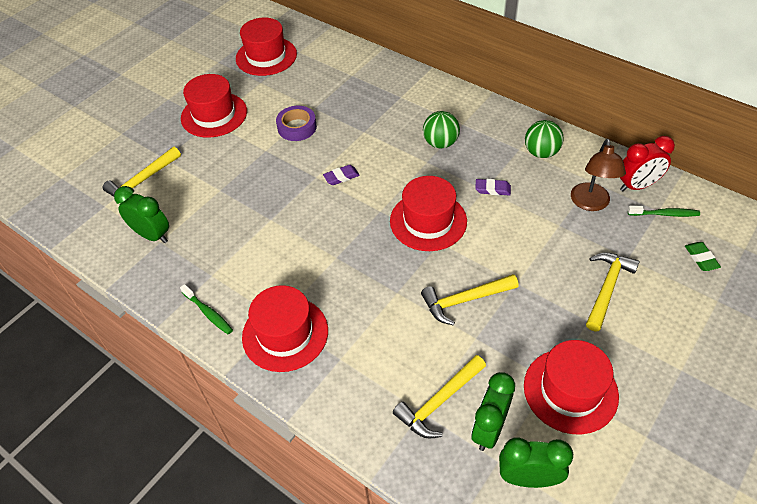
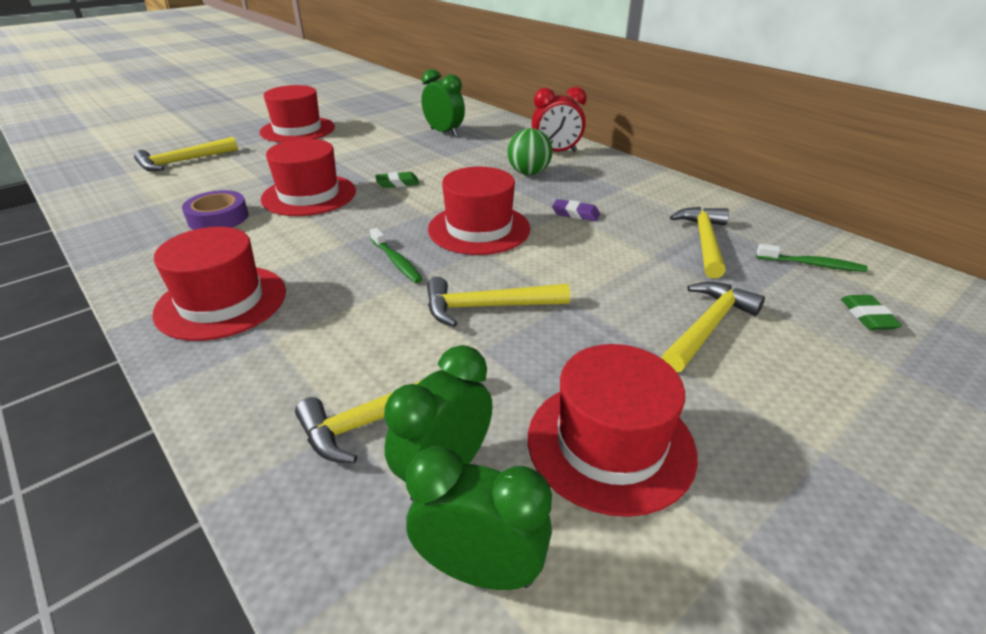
camera: 10 degrees right, 15 degrees down
green clock [114,186,169,243] -> green clock moved to [421,69,465,137]
green toothbrush [180,284,233,334] -> green toothbrush moved to [370,228,423,283]
red hat [236,18,297,76] -> red hat moved to [261,139,356,216]
purple tape [276,106,317,141] -> purple tape moved to [182,190,248,230]
purple eraser [323,165,360,185] -> green eraser [375,172,419,188]
green ball [525,120,564,158] -> none
brown lamp [571,139,626,211] -> yellow hammer [670,207,729,279]
red clock [620,136,675,192] -> red clock moved to [532,87,586,152]

